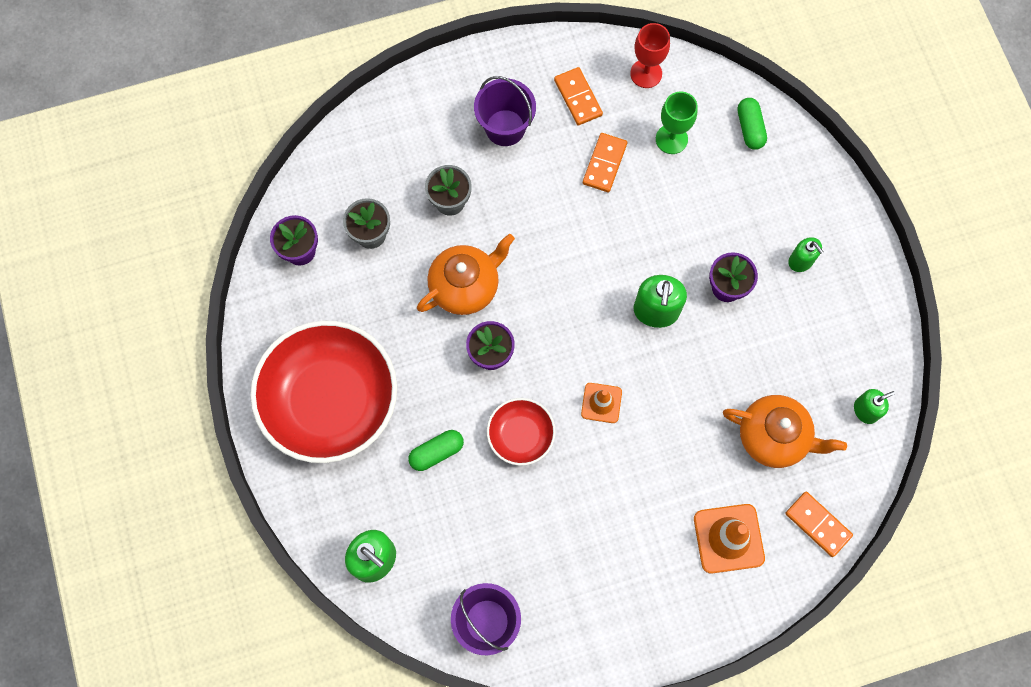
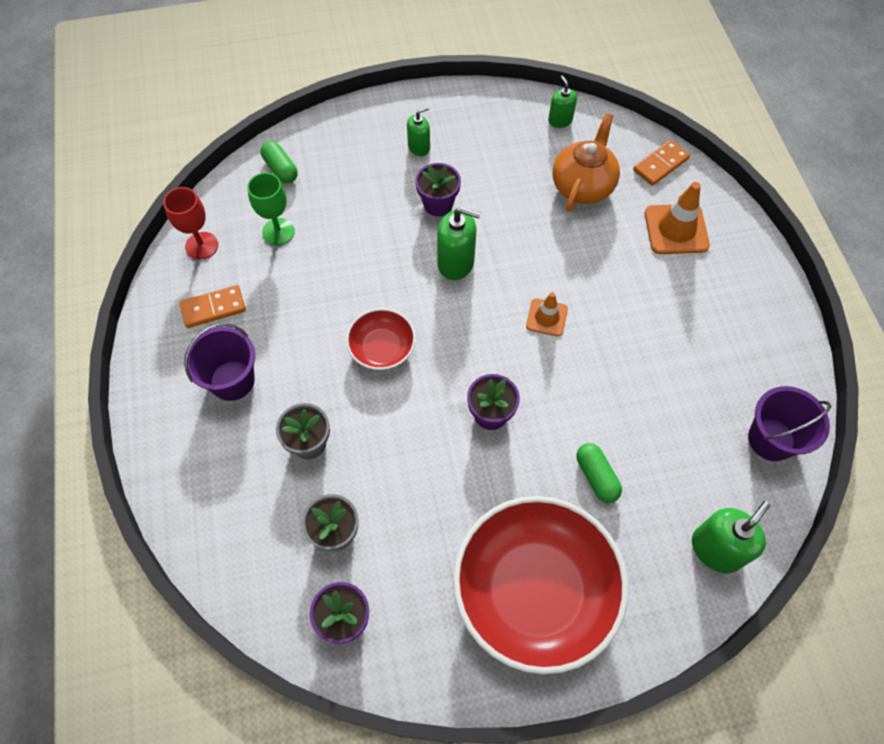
camera: 85 degrees left, 10 degrees down
orange teapot [417,234,515,315] -> none
red bowl [487,398,556,466] -> red bowl moved to [346,308,416,370]
orange domino [583,133,627,192] -> none
green capsule [738,98,767,150] -> green capsule turned 60 degrees clockwise [260,141,298,183]

